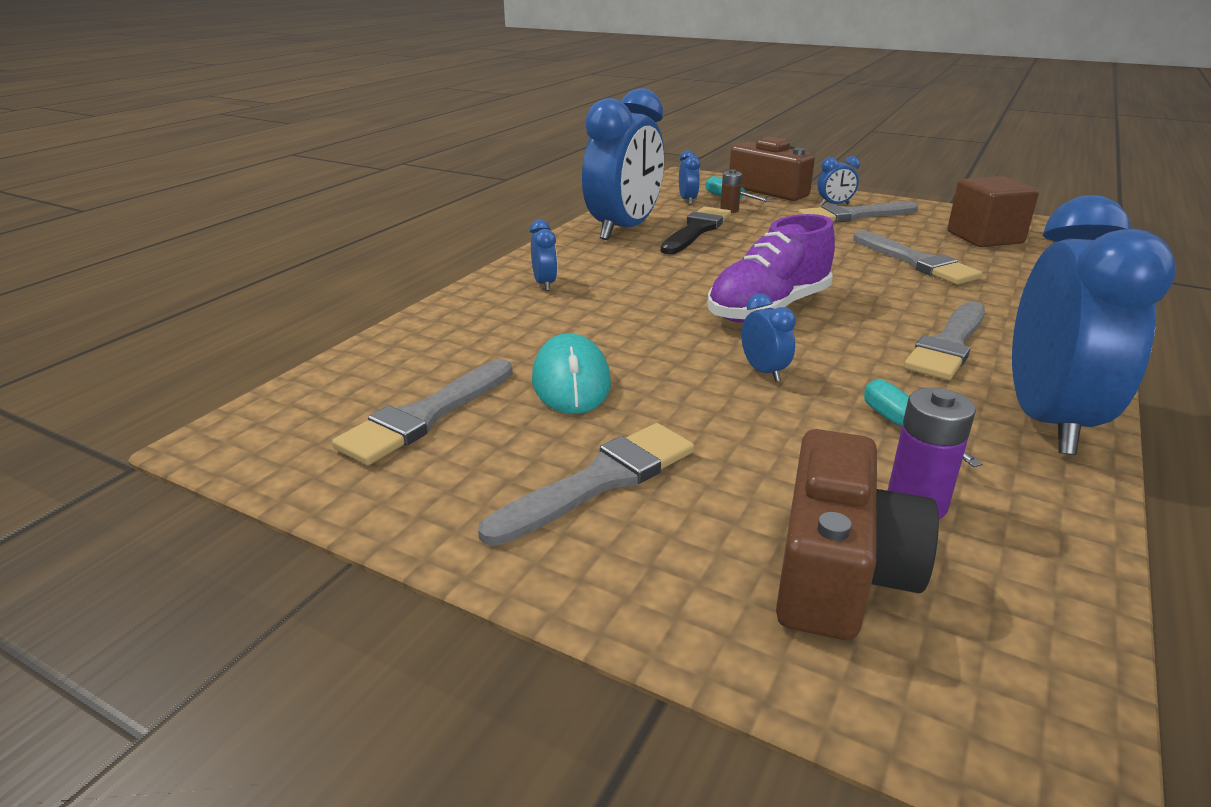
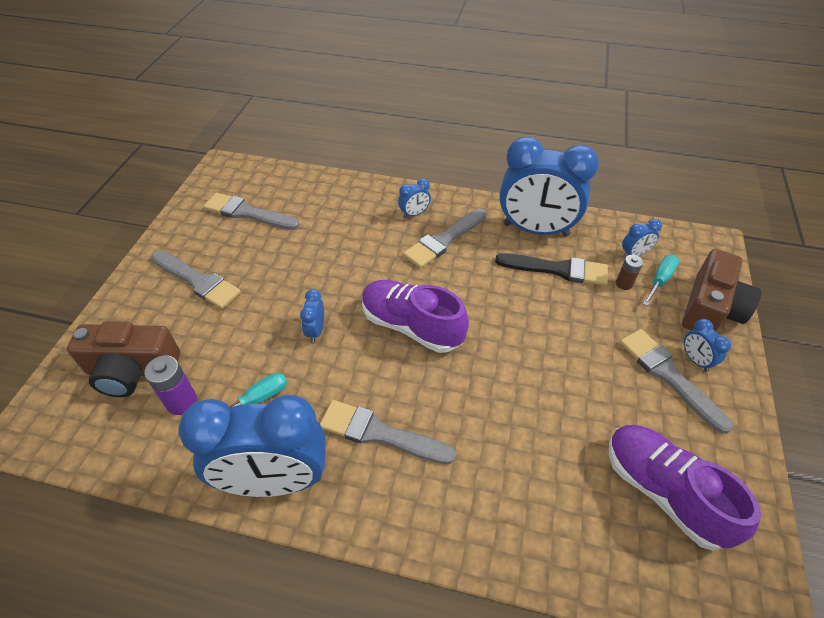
camera: 75 degrees right, 20 degrees up
turquoise mouse [532,333,611,414] -> none
blue clock [741,294,796,382] -> blue clock turned 135 degrees clockwise [300,289,324,343]
grey brush [853,231,982,285] -> grey brush moved to [403,208,487,268]
brown cube [948,176,1039,247] -> purple shoe [609,425,761,551]

